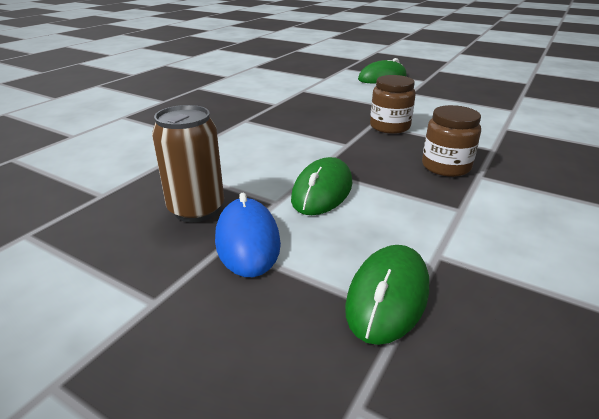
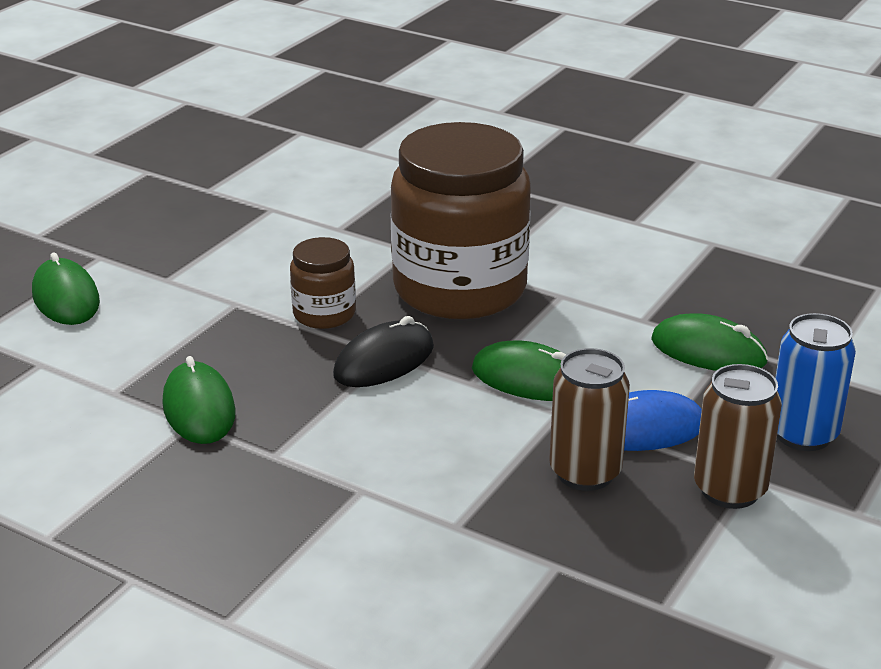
camera: 90 degrees left, 0 degrees up
brown jar [422,105,481,177] -> brown jar [391,122,531,319], size x2.19
none -> green mouse [162,356,236,444]
none -> black mouse [333,316,434,387]
none -> brown can [694,364,782,509]
none -> blue can [775,313,856,451]

